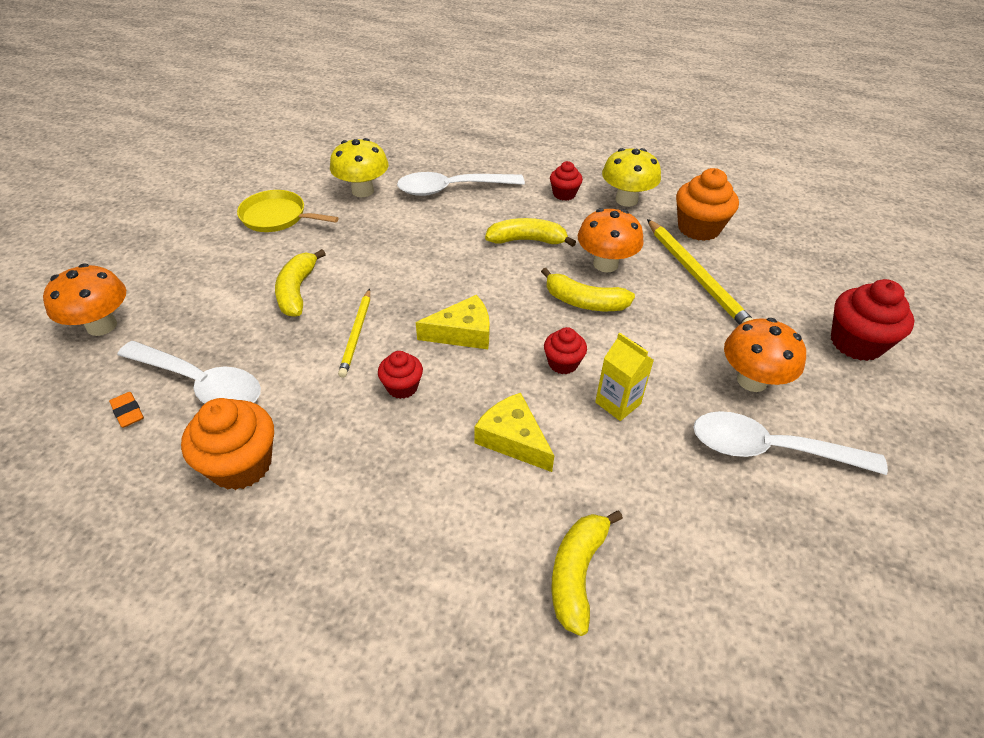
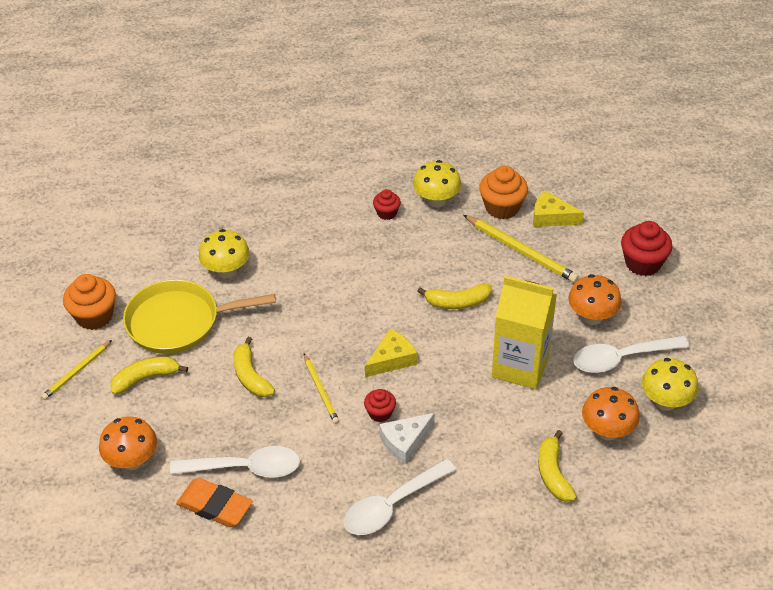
camera: 25 degrees left, 0 degrees up
orange eraser [109,392,144,428] -> orange eraser [176,478,253,527], size x2.09
orange cupcake [181,398,274,490] -> orange cupcake moved to [63,274,116,330]
yellow pan [237,190,339,232] -> yellow pan [123,279,276,354], size x1.64
white spoon [397,172,525,196] -> white spoon moved to [344,459,456,535]
yellow cheese [474,393,554,472] -> yellow cheese moved to [533,190,584,227]
yellow banana [485,218,576,247] -> yellow banana moved to [110,356,188,395]
red cupcake [544,327,587,374] -> none
orange mushroom [578,208,644,273] -> orange mushroom moved to [582,387,640,440]
yellow carton [595,333,654,421] -> yellow carton [492,276,557,389], size x2.05
none -> yellow pencil [41,340,112,400]
none -> white cheese [379,413,435,464]
none -> yellow mushroom [642,358,698,411]

